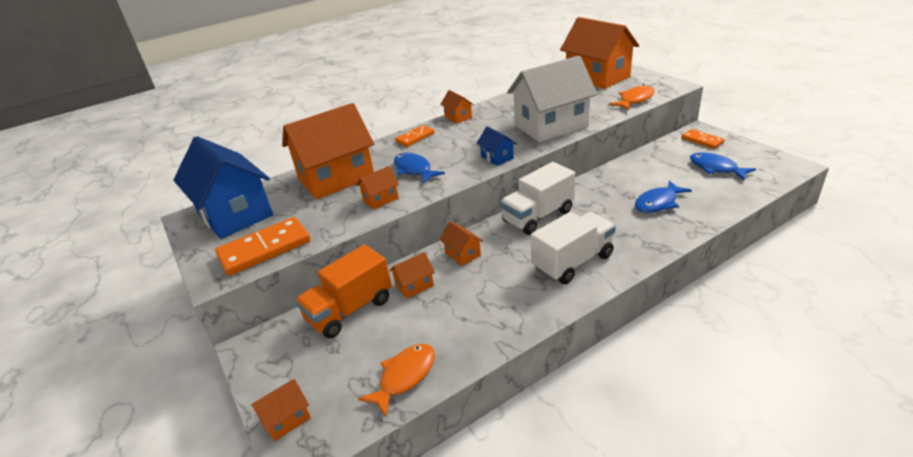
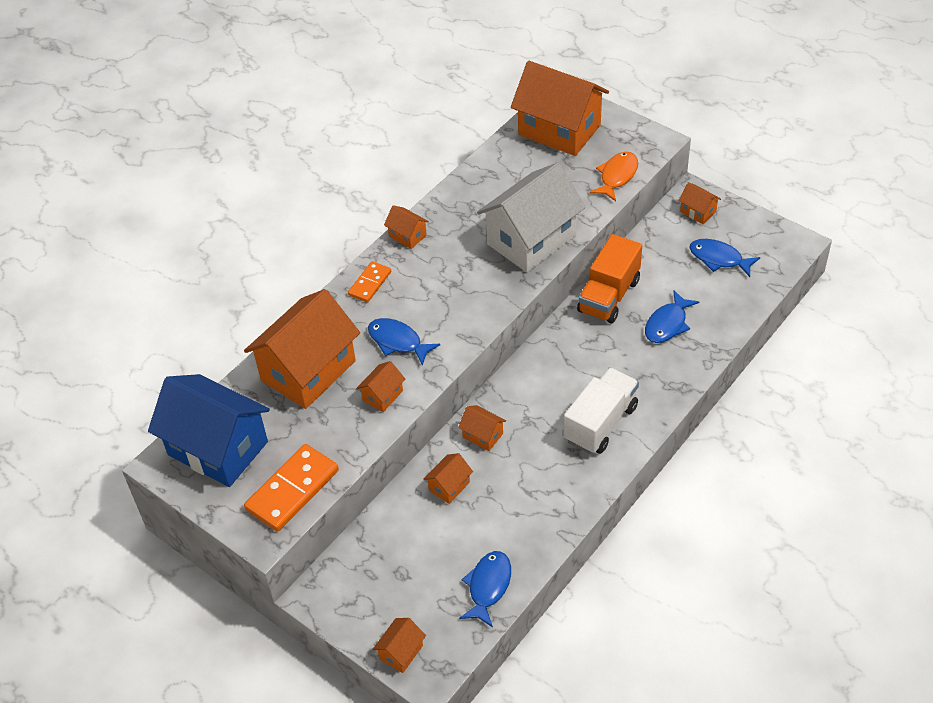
camera: 20 degrees left, 15 degrees up
orange truck [295,244,392,338] -> orange truck moved to [577,234,642,323]
orange fish [358,344,435,417] -> blue fish [459,551,511,628]
blue house [477,126,517,166] -> none
white truck [500,162,575,235] -> none
orange domino [682,129,725,149] -> orange house [678,182,721,224]

